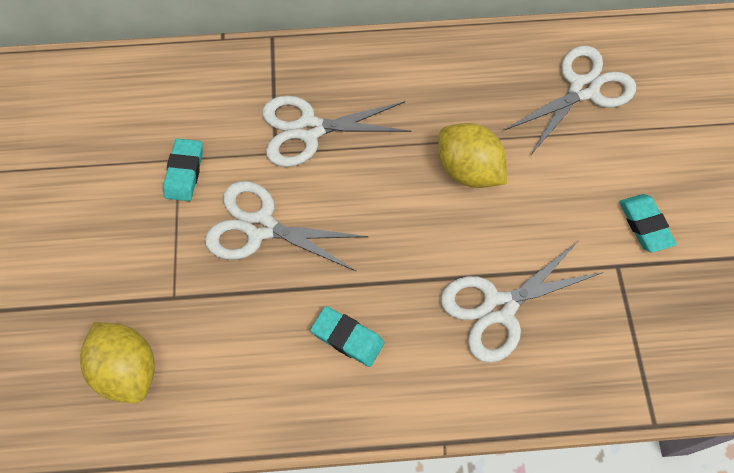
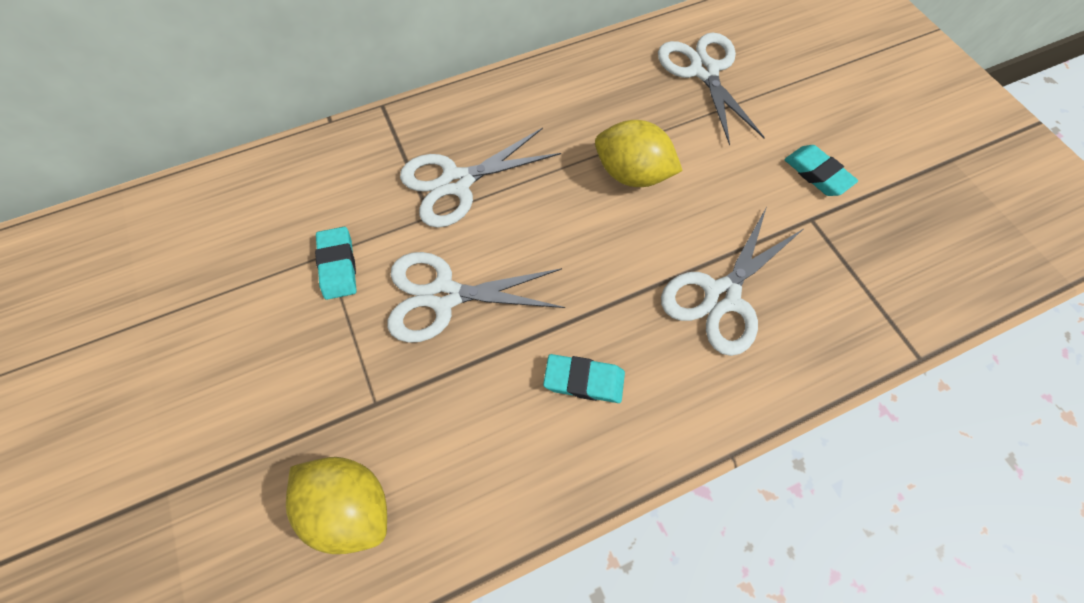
camera: 20 degrees left, 0 degrees up
white scissors [503,46,636,156] -> white scissors turned 45 degrees counterclockwise [658,33,765,146]

